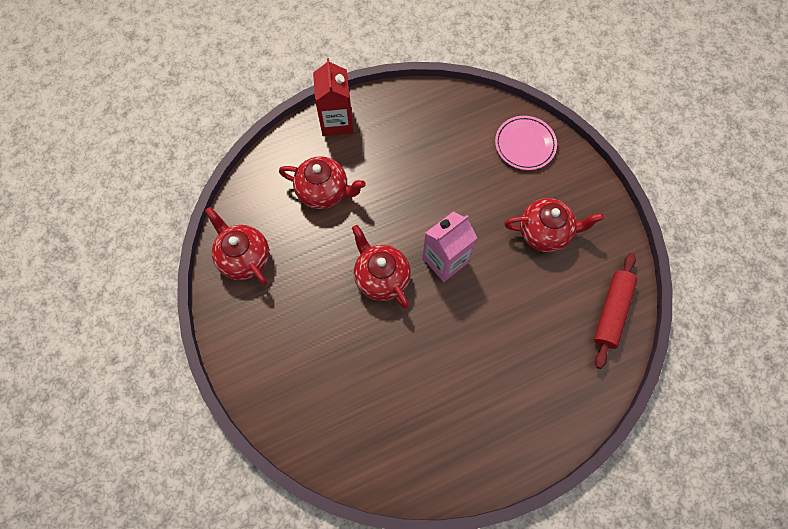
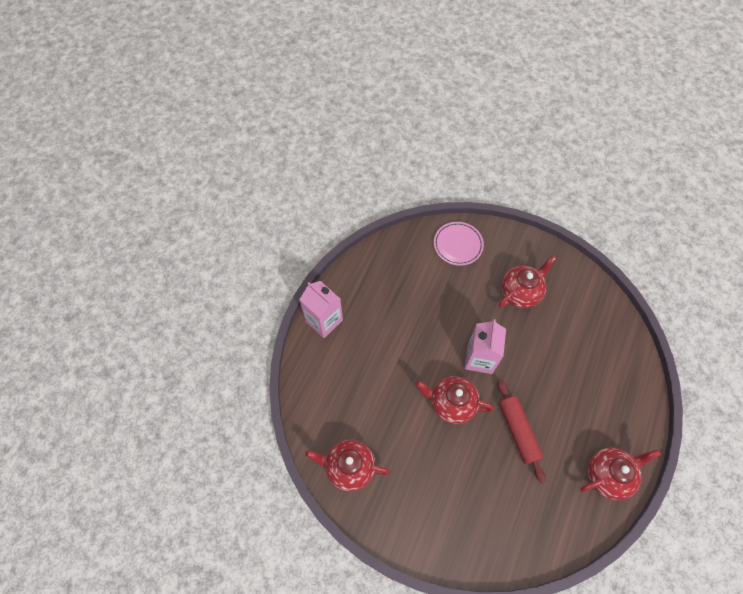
camera: 40 degrees left, 5 degrees down
red teapot [279,156,366,209] -> red teapot moved to [580,448,661,500]
red carton [313,58,353,136] -> pink carton [299,281,343,338]
red rolling pin [594,253,637,369] -> red rolling pin moved to [497,380,546,484]

